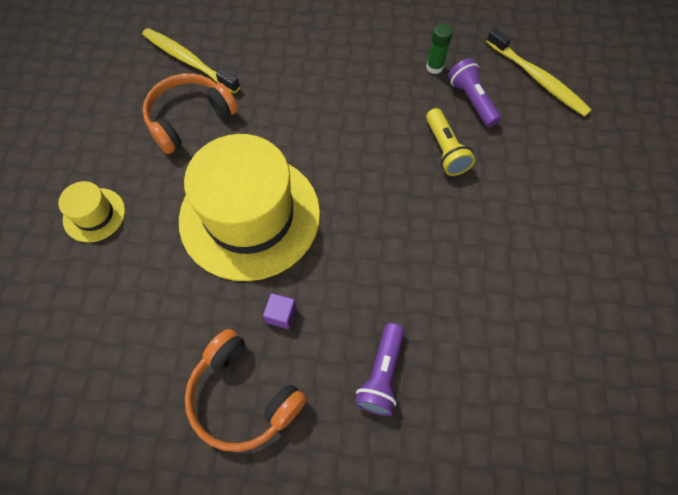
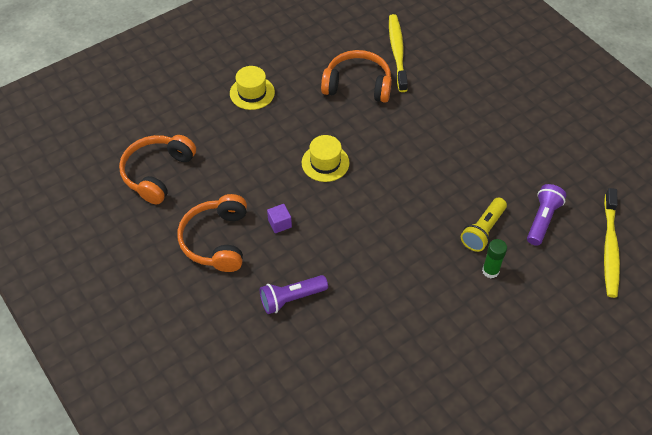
camera: 50 degrees right, 10 degrees down
yellow hat [179,134,320,281] -> yellow hat [302,135,349,182], size x0.44
green glue stick [426,23,453,74] -> green glue stick moved to [482,239,507,278]
none -> orange headphones [119,135,196,205]

